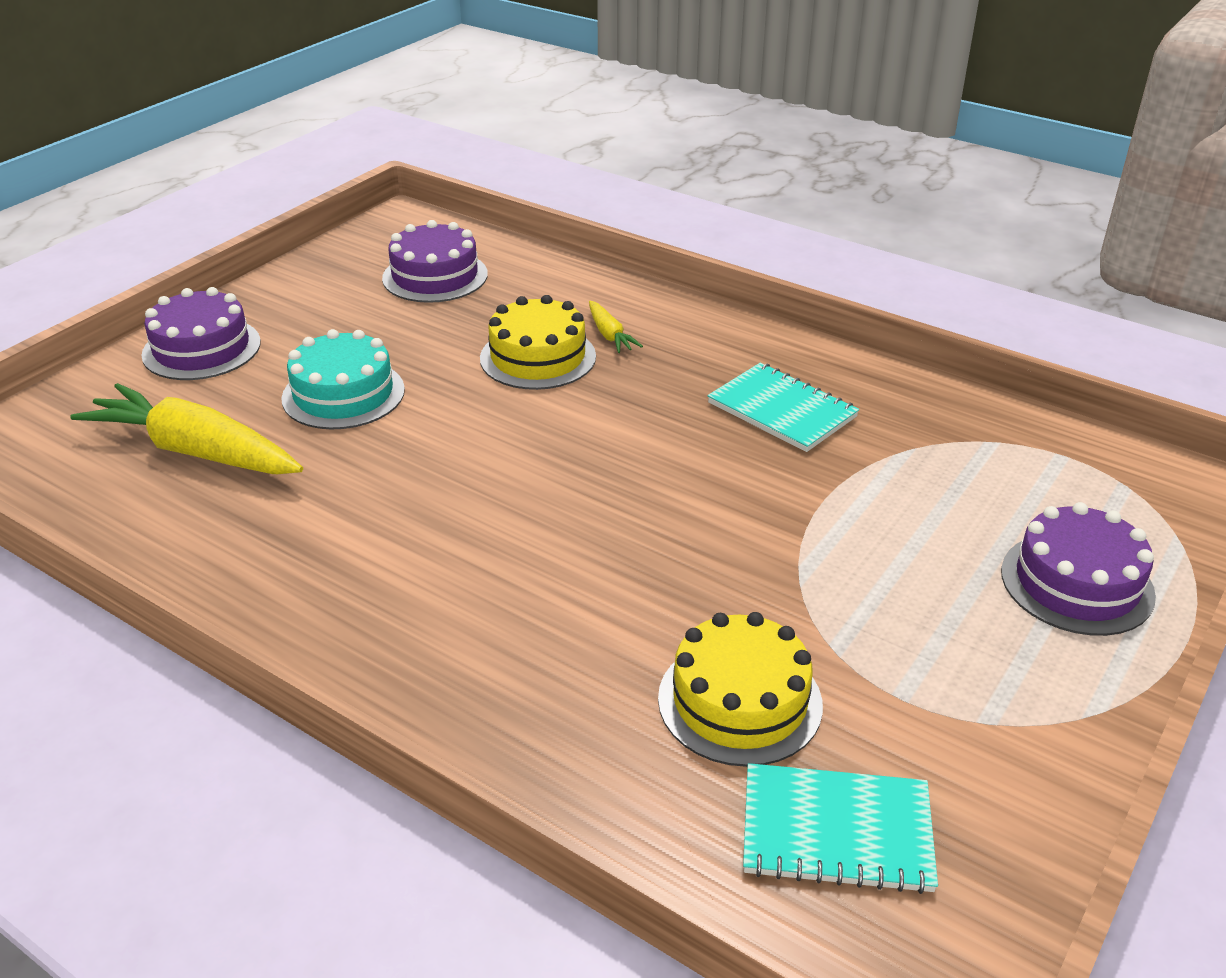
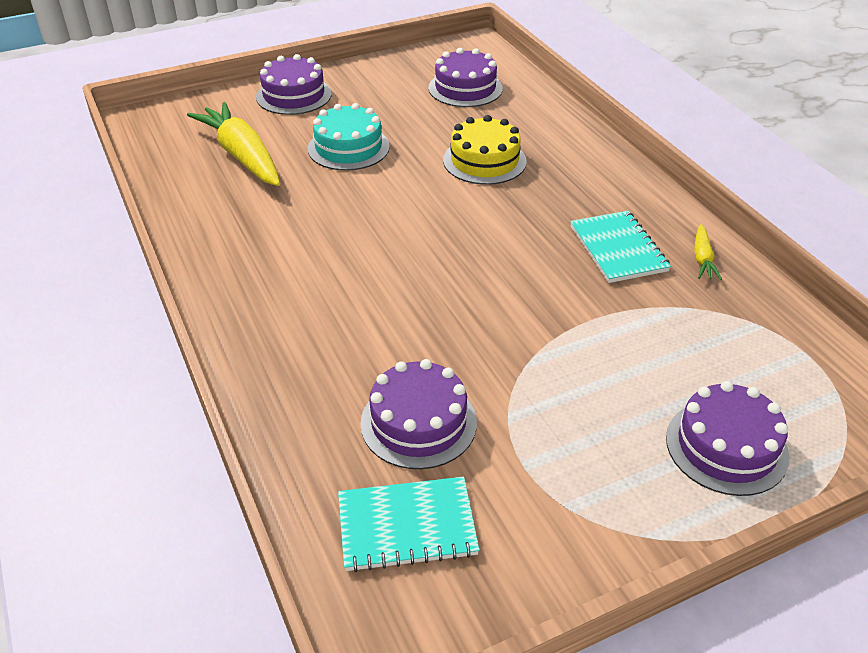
camera: 30 degrees right, 5 degrees up
yellow carrot [589,301,643,353] -> yellow carrot moved to [694,224,722,280]
yellow cake [658,612,823,767] -> purple cake [360,359,477,469]
turquoise notebook [743,763,938,894] -> turquoise notebook turned 45 degrees counterclockwise [338,477,479,572]

